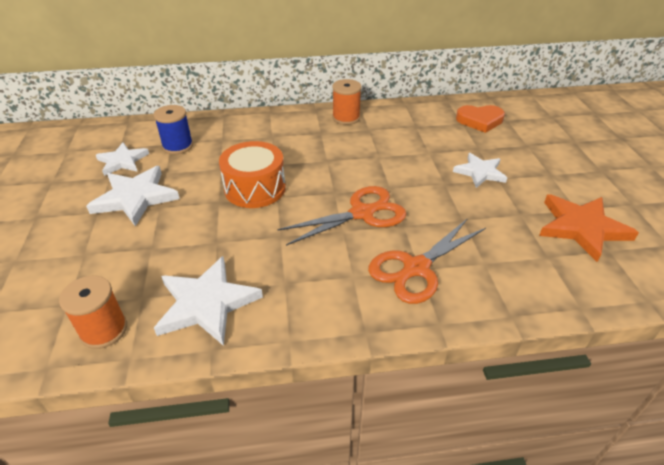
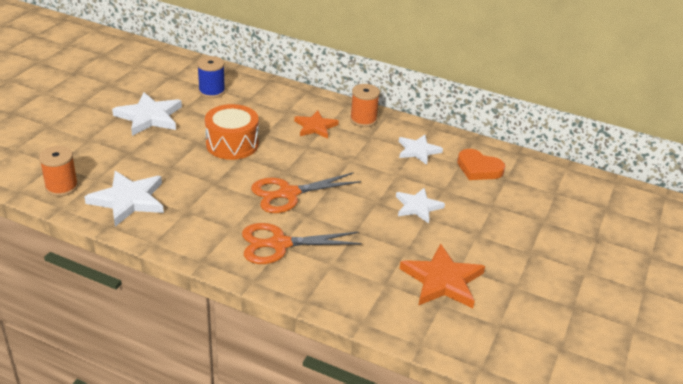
camera: 30 degrees right, 5 degrees down
white star [96,142,149,176] -> white star moved to [399,135,443,165]
orange scissors [277,186,407,246] -> orange scissors turned 150 degrees clockwise [251,172,361,213]
none -> orange star [294,111,339,139]

